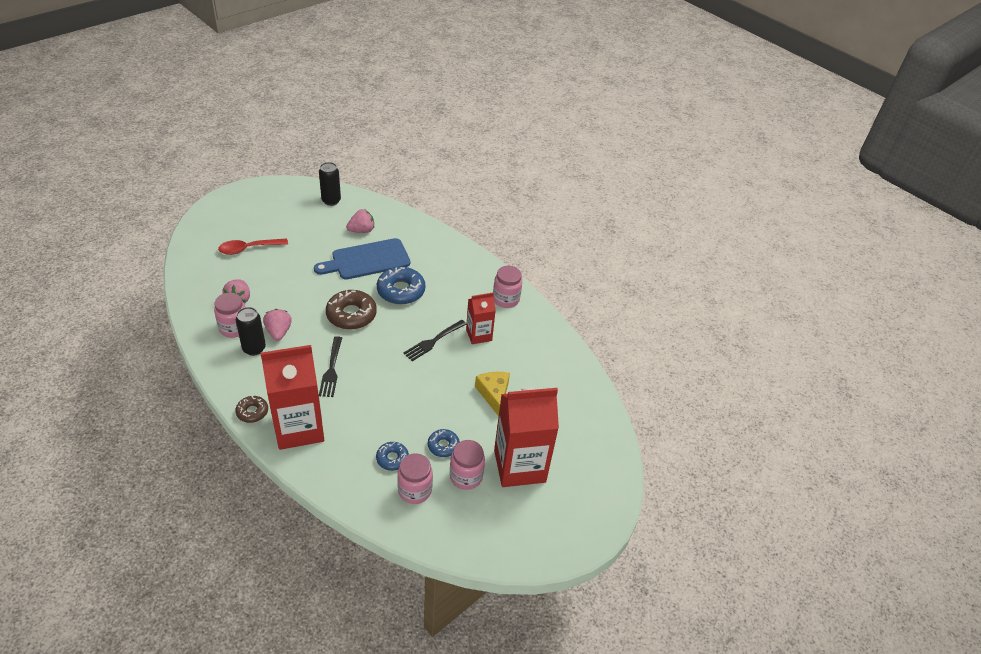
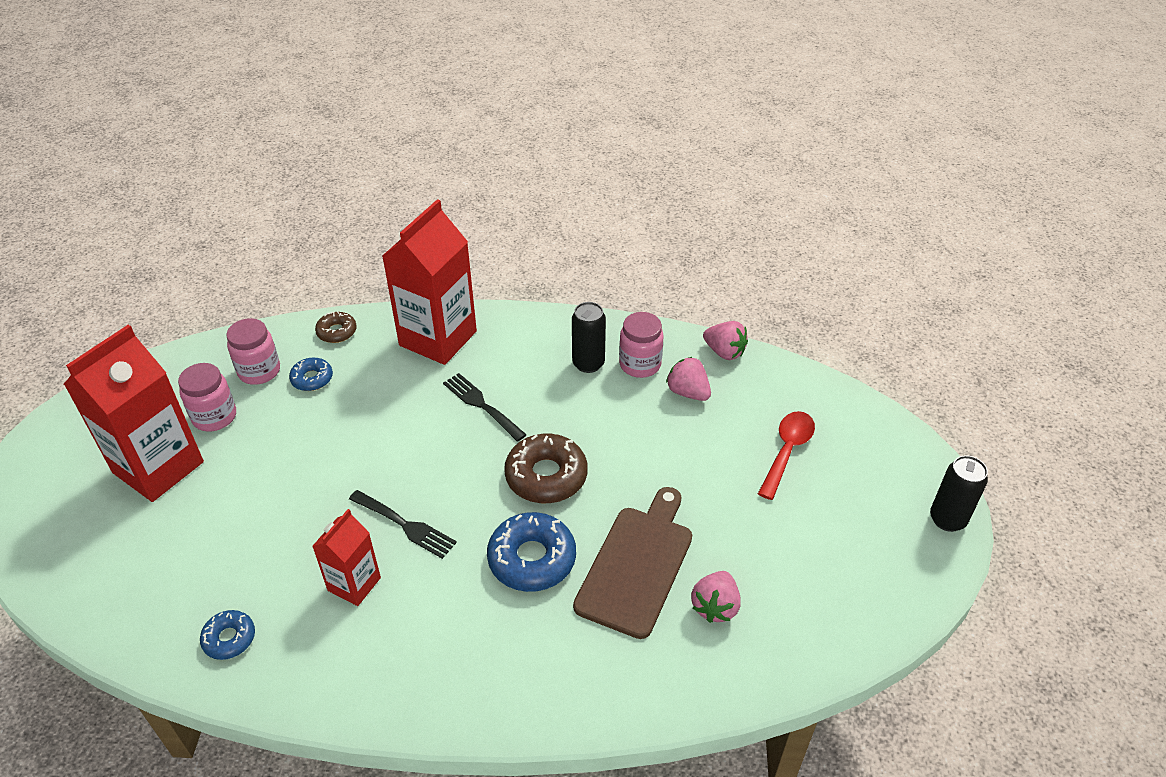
camera: 140 degrees right, 0 degrees up
brown donut [235,395,268,423] -> brown donut moved to [315,311,357,343]
pink strawberry [263,309,292,341] -> pink strawberry moved to [703,321,748,360]
blue cutting board [314,238,410,280] -> brown cutting board [573,487,692,639]
black can [319,162,341,206] -> black can moved to [930,455,988,532]
black fork [403,320,466,361] -> black fork turned 120 degrees clockwise [349,490,457,559]
blue donut [428,429,460,457] -> blue donut moved to [200,610,255,660]
yellow cheese [475,372,510,416] -> none
pink jar [493,266,522,308] -> none

